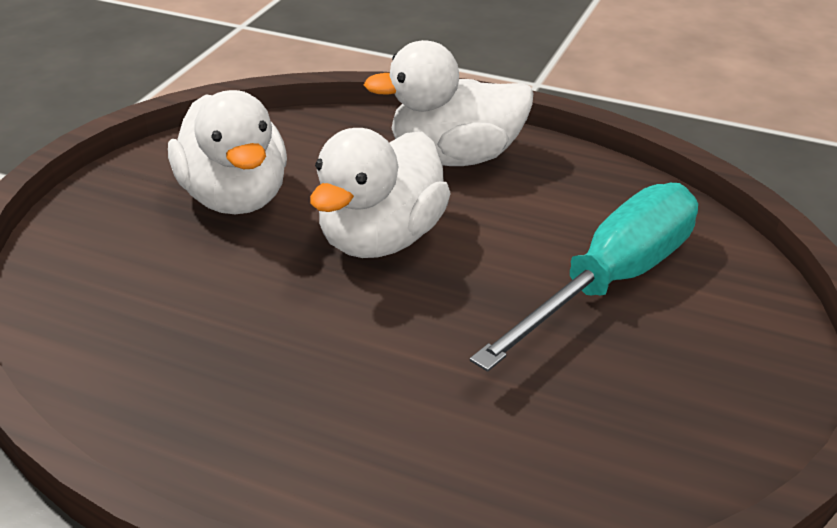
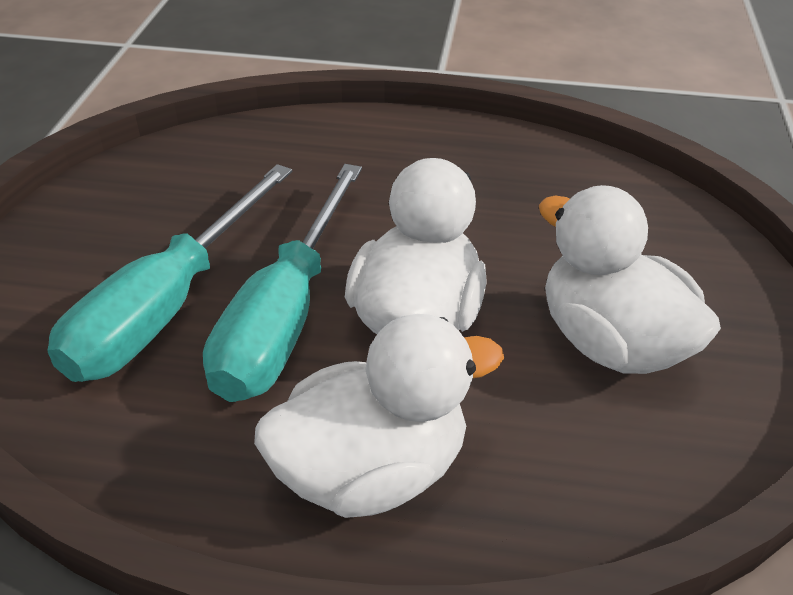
camera: 165 degrees right, 5 degrees up
none -> turquoise screwdriver [203,164,362,402]

